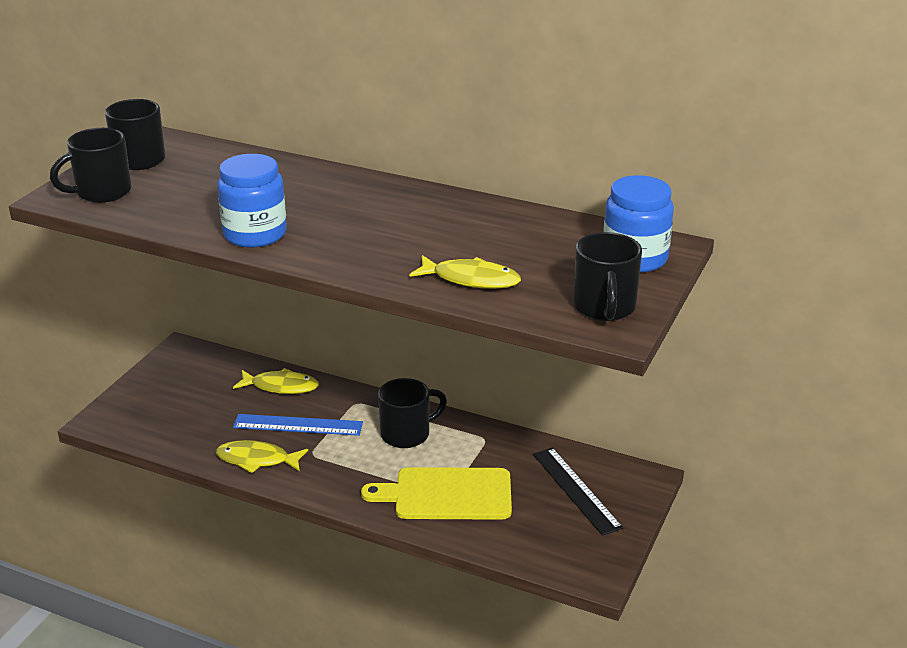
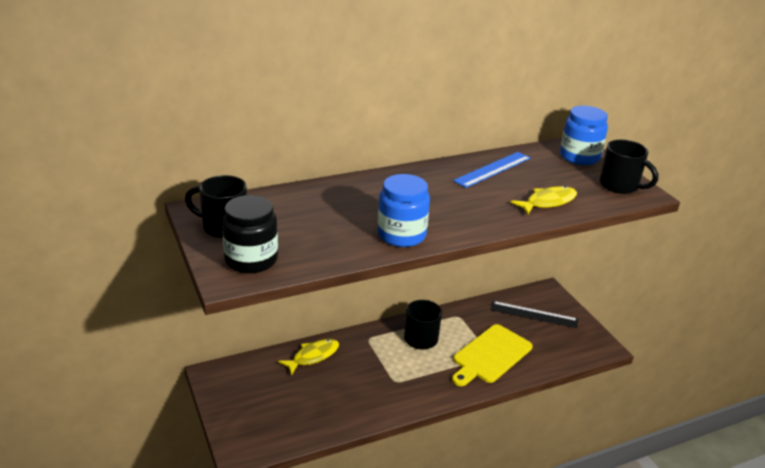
camera: 50 degrees left, 0 degrees up
black mug [50,128,132,203] -> black jar [222,195,278,273]
yellow fish [216,440,308,473] -> none
blue ruler [233,414,363,436] -> blue ruler moved to [453,152,531,188]

